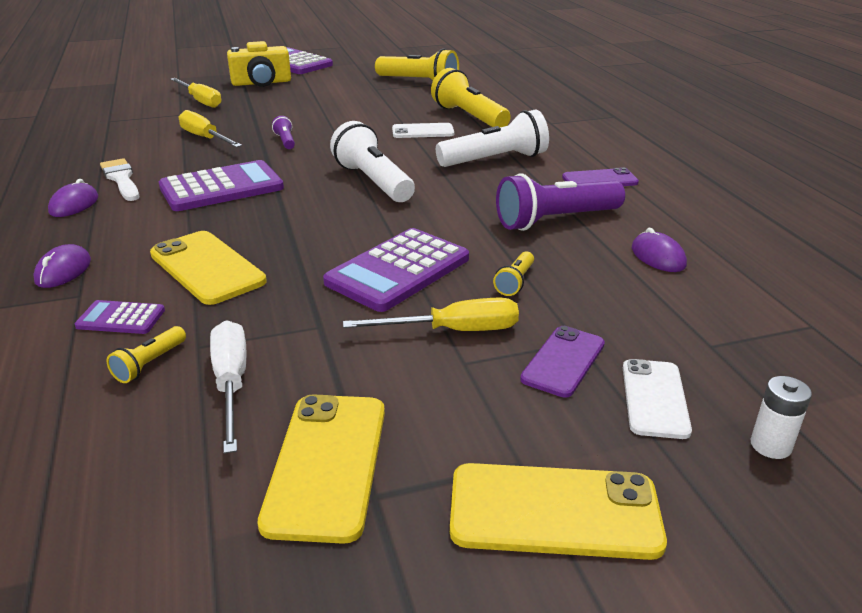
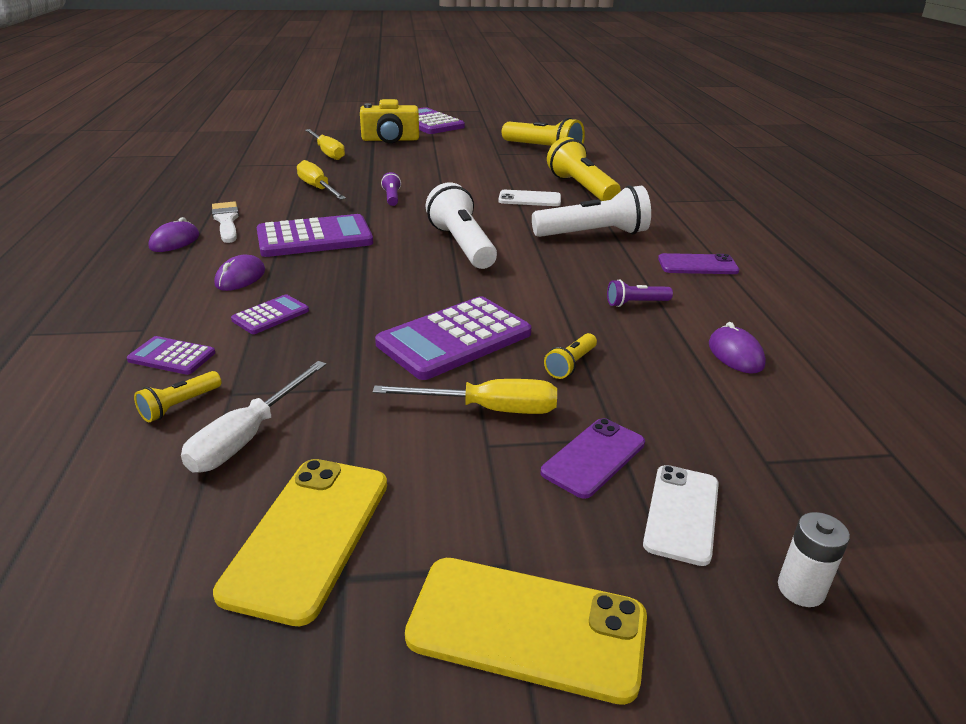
camera: 10 degrees right, 0 degrees up
purple mouse [33,244,91,288] -> purple mouse moved to [215,254,265,291]
yellow phone [150,231,267,305] -> purple calculator [231,294,309,334]
white screwdriver [210,320,246,454] -> white screwdriver turned 150 degrees counterclockwise [181,361,326,473]
purple flashlight [496,173,625,231] -> purple flashlight [607,279,673,307], size x0.47

